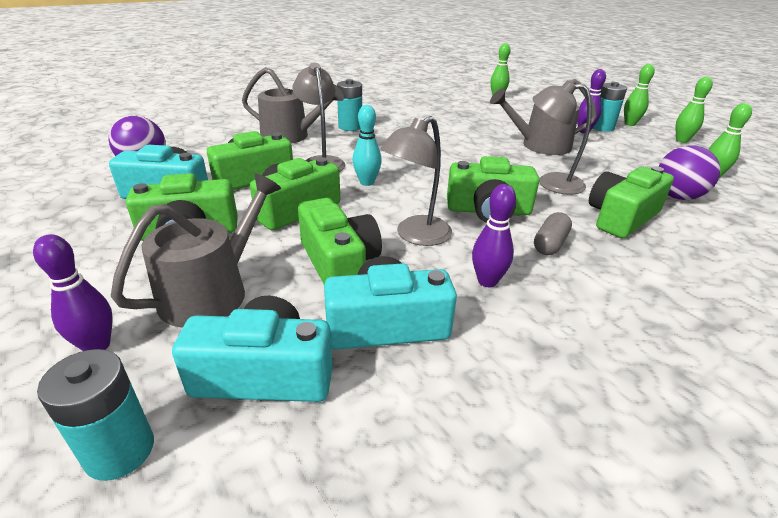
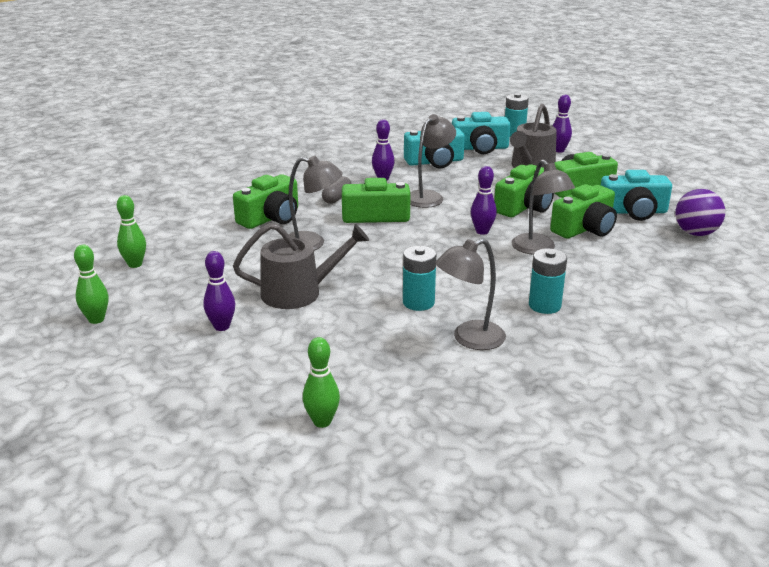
camera: 175 degrees right, 5 degrees down
grey watering can [242,67,344,143] -> none
green camera [298,198,382,284] -> none
turquoise bowling pin [352,105,382,186] -> purple bowling pin [471,166,497,235]
turquoise battery [593,82,627,132] -> turquoise battery moved to [403,246,436,311]
green bowling pin [624,64,655,126] -> none
purple ball [659,146,720,200] -> none
none -> grey lamp [436,238,506,350]

